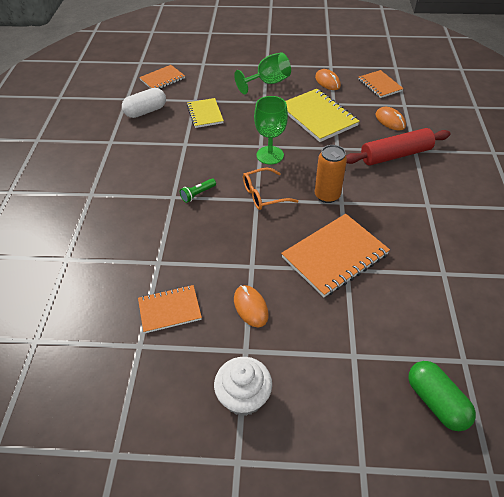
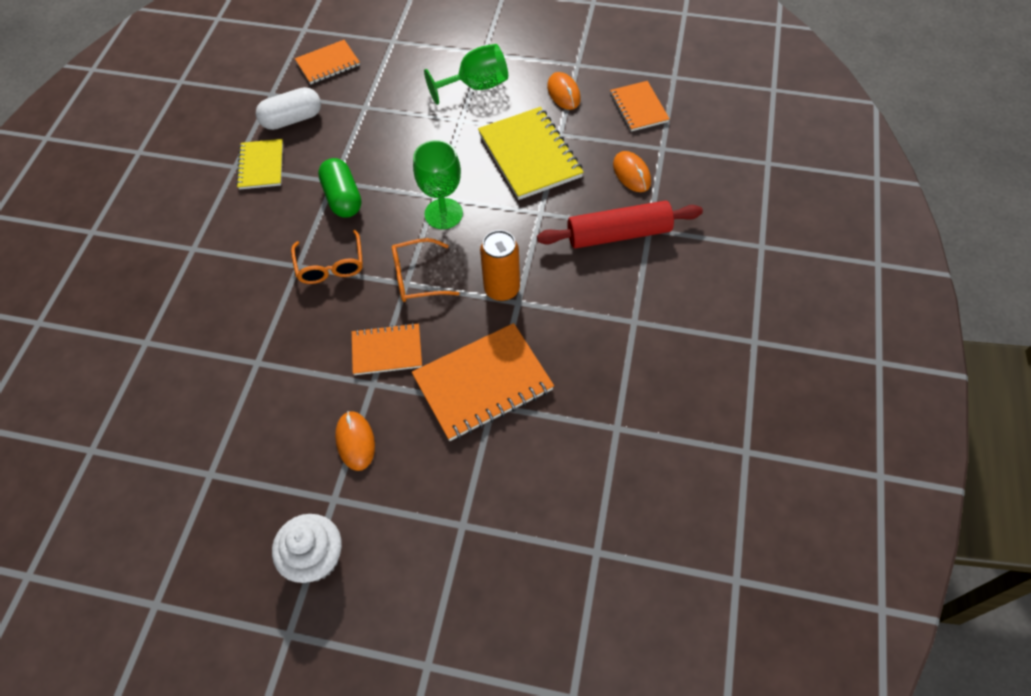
camera: 10 degrees right, 10 degrees up
orange notebook [138,285,202,333] -> orange notebook moved to [352,323,422,375]
green flashlight [180,179,216,203] -> orange glasses [291,230,363,284]
yellow notebook [187,98,224,128] -> yellow notebook moved to [236,139,283,190]
green capsule [408,361,476,431] -> green capsule moved to [318,158,361,218]

